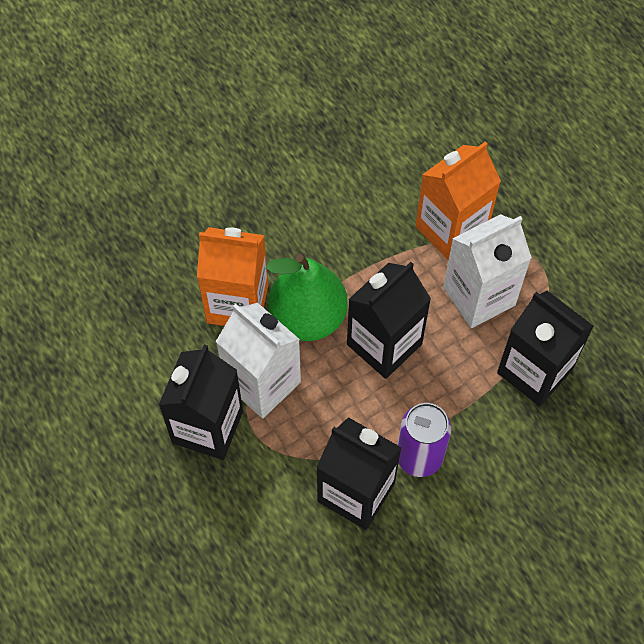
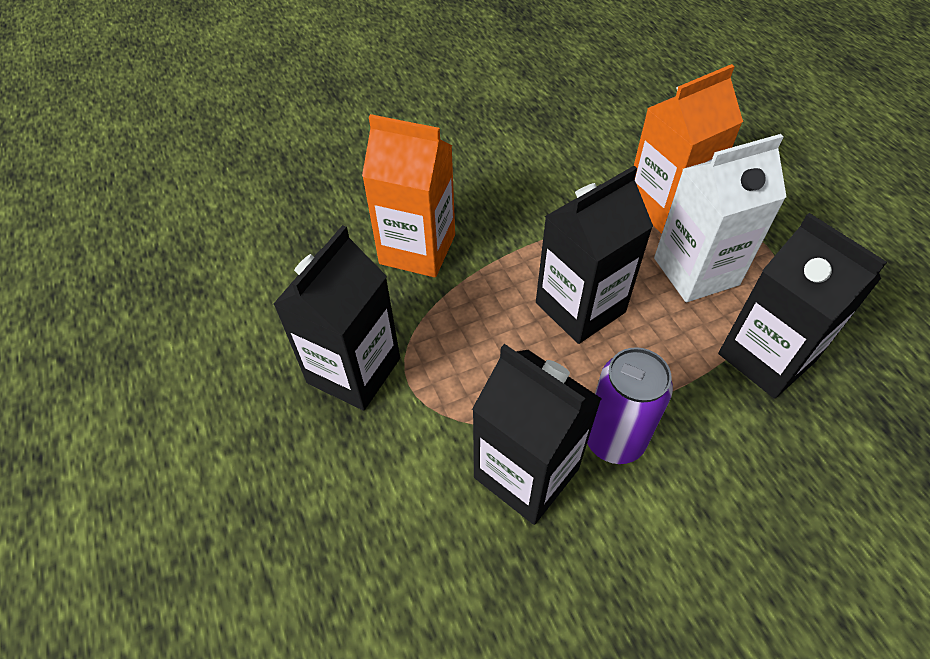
camera: 10 degrees right, 10 degrees down
white carton [216,303,301,418] -> none
green pear [266,254,348,341] -> none

